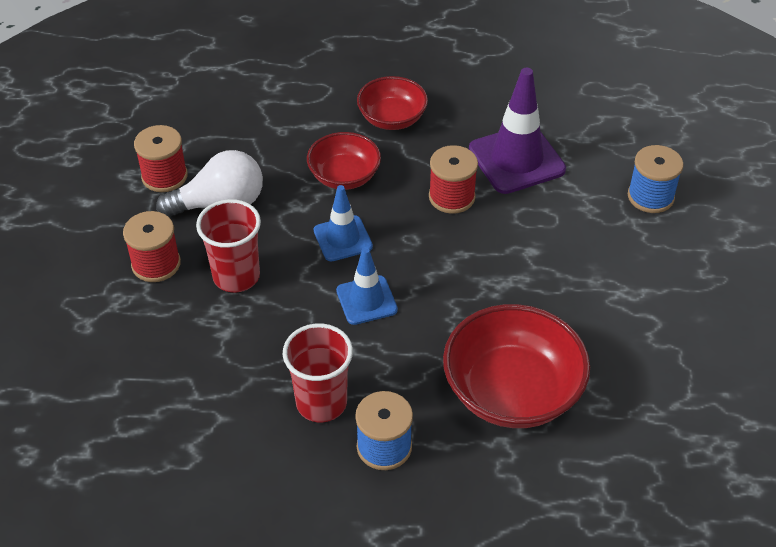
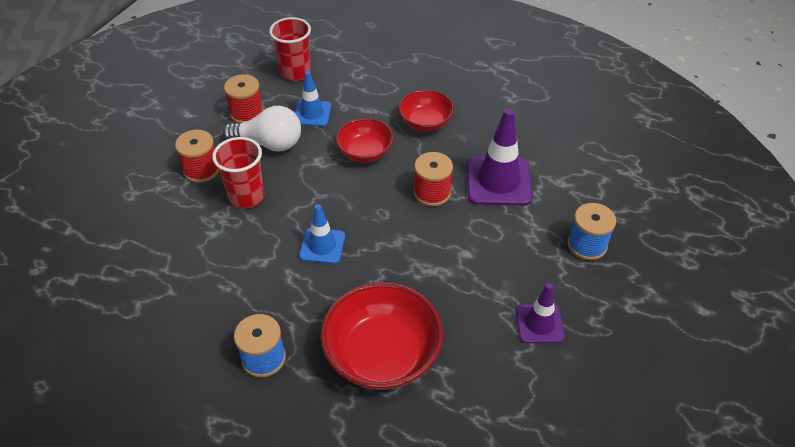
camera: 25 degrees right, 0 degrees up
red cup [283,323,353,422] -> red cup moved to [269,17,311,81]
blue traffic cone [314,185,373,262] -> blue traffic cone moved to [294,71,331,126]
none -> purple traffic cone [516,283,565,343]

